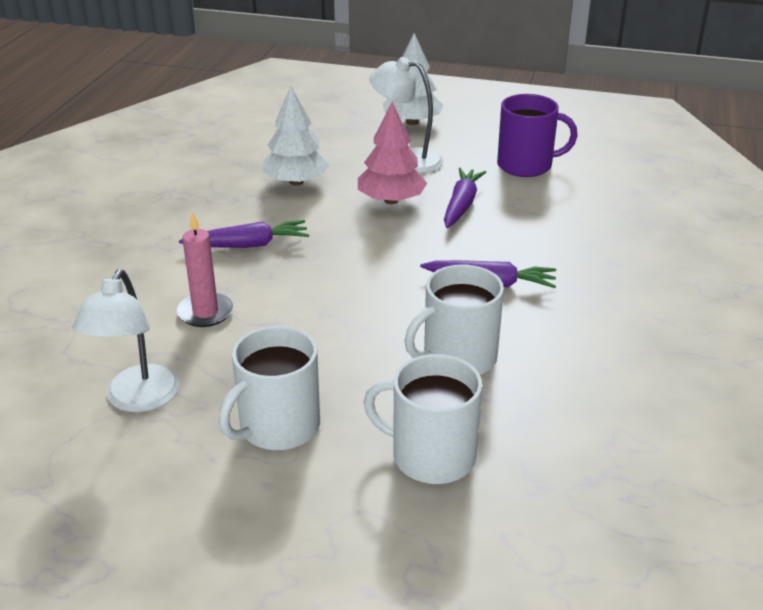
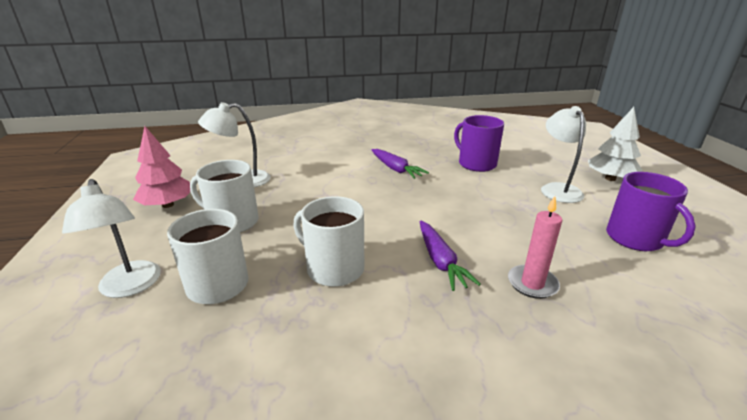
camera: 65 degrees right, 5 degrees down
pink candle [177,213,234,327] -> pink candle moved to [508,196,562,299]
white tree [262,86,330,186] -> purple mug [454,115,504,172]
pink tree [358,102,427,204] -> pink tree moved to [133,126,190,208]
purple carrot [444,168,486,228] -> none
none -> white lamp [62,179,161,298]

